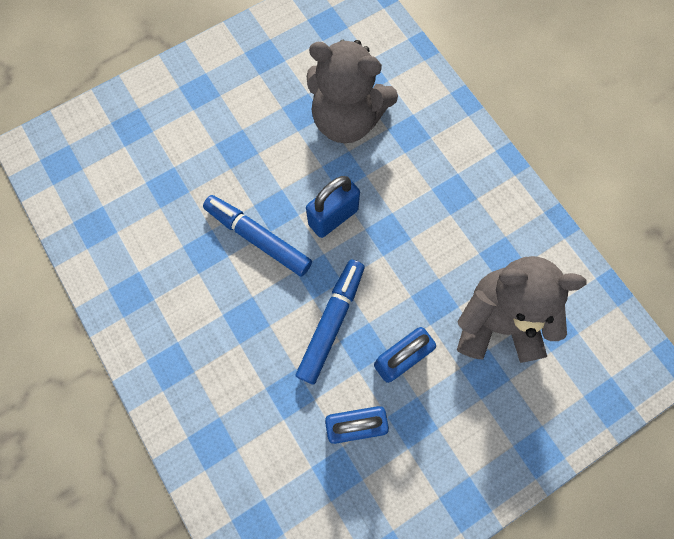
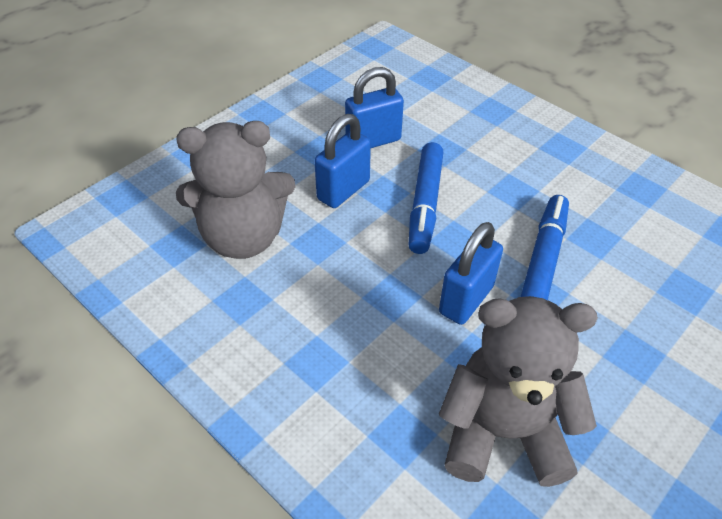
camera: 165 degrees right, 25 degrees down
blue marker [203,195,312,277] -> blue marker turned 90 degrees counterclockwise [521,195,569,300]

